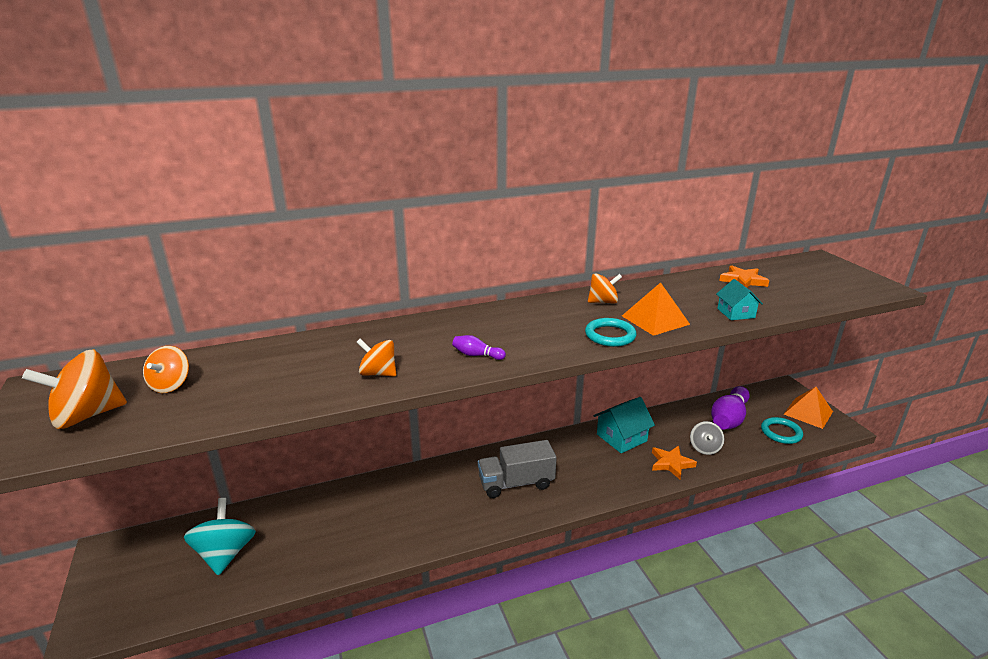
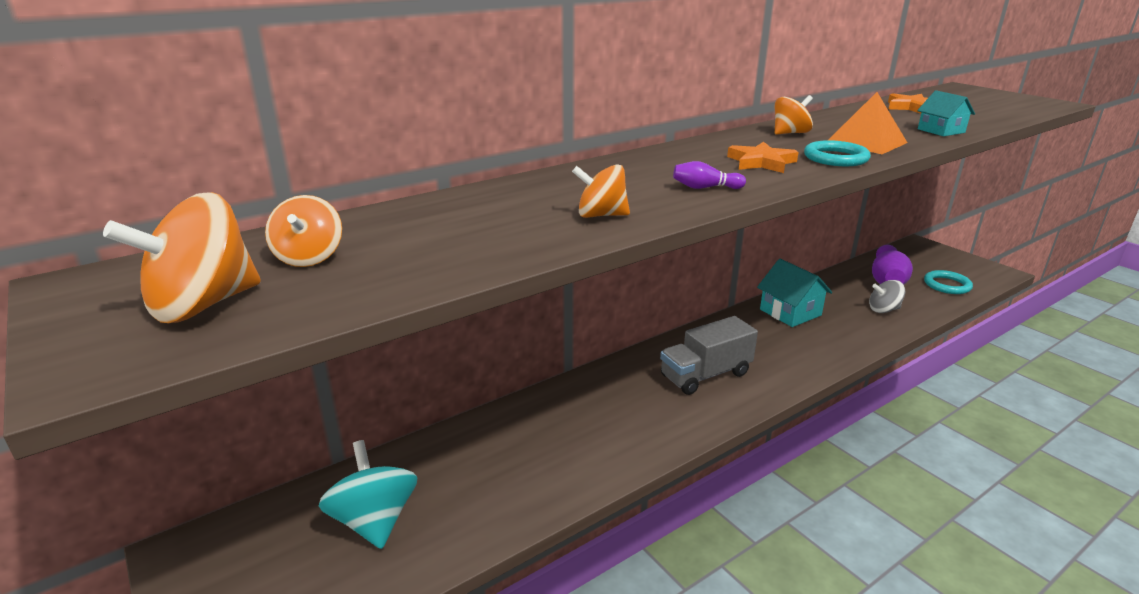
camera: 15 degrees left, 0 degrees up
turquoise house [593,397,655,453] -> turquoise house turned 75 degrees counterclockwise [757,259,832,327]
orange star [652,446,697,479] -> orange star moved to [727,142,798,173]
grey spinning top [690,421,725,455] -> grey spinning top turned 90 degrees clockwise [869,280,905,313]
orange pyramid [784,387,833,429] -> none

